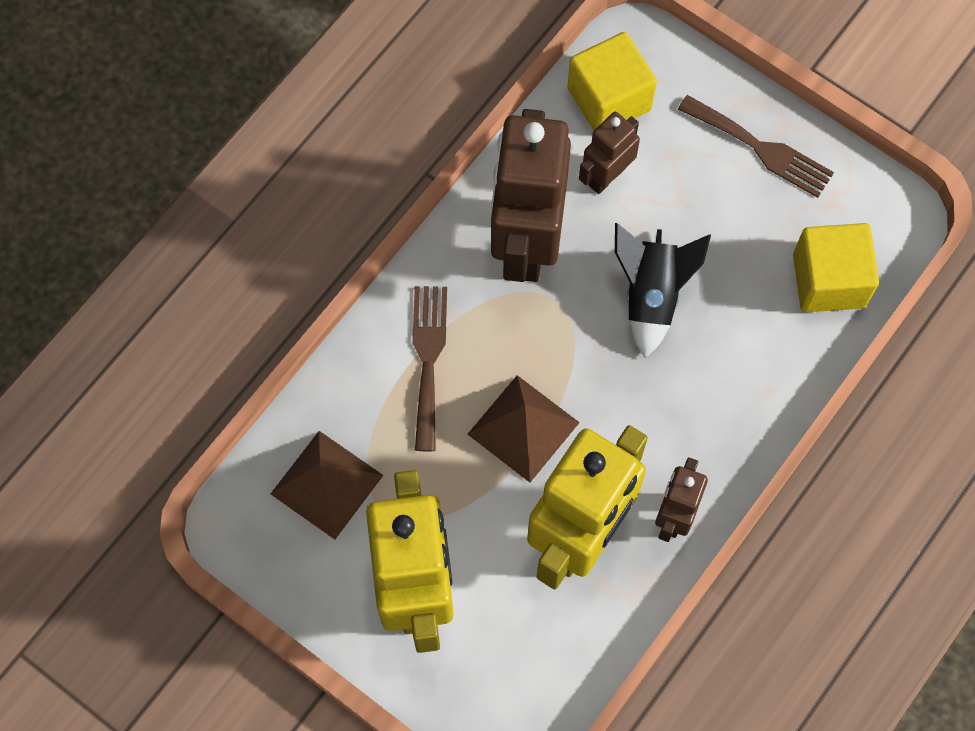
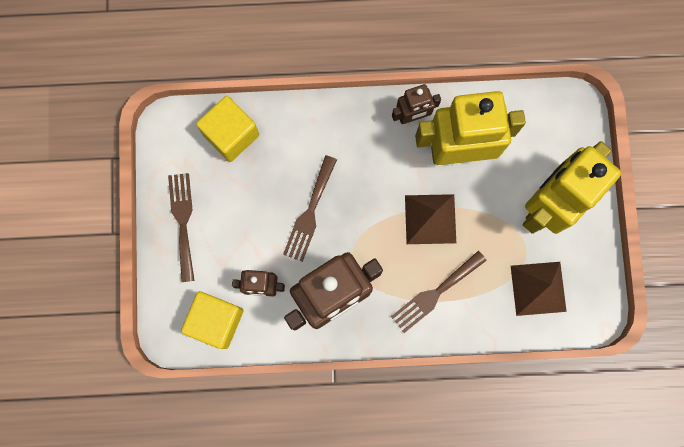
camera: 130 degrees left, 10 degrees up
black rocket [615,223,711,358] -> brown fork [283,155,337,262]

